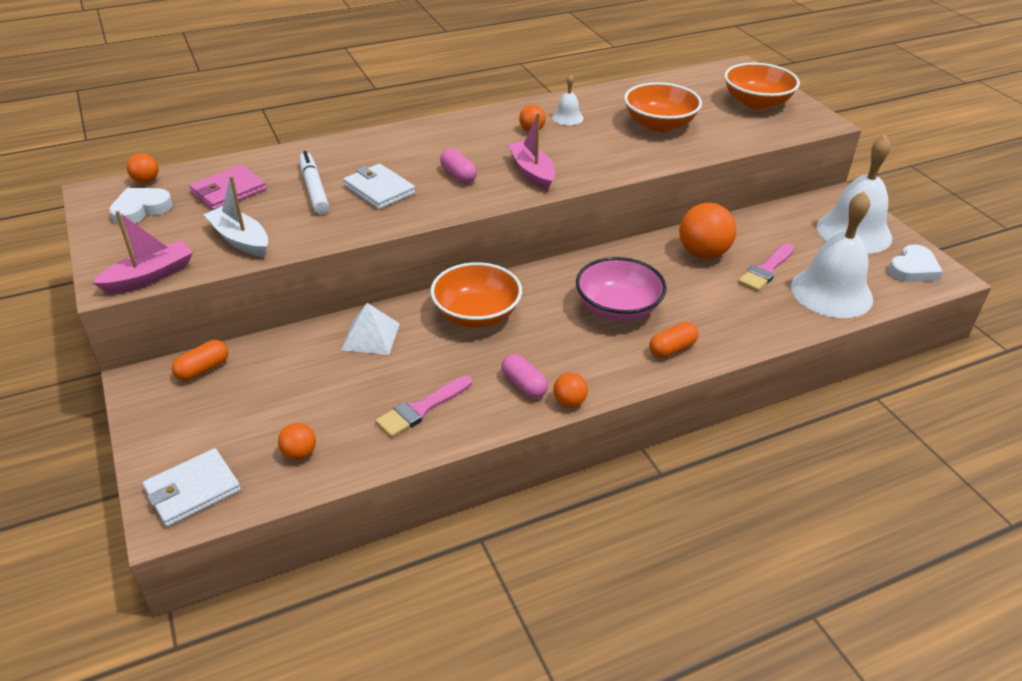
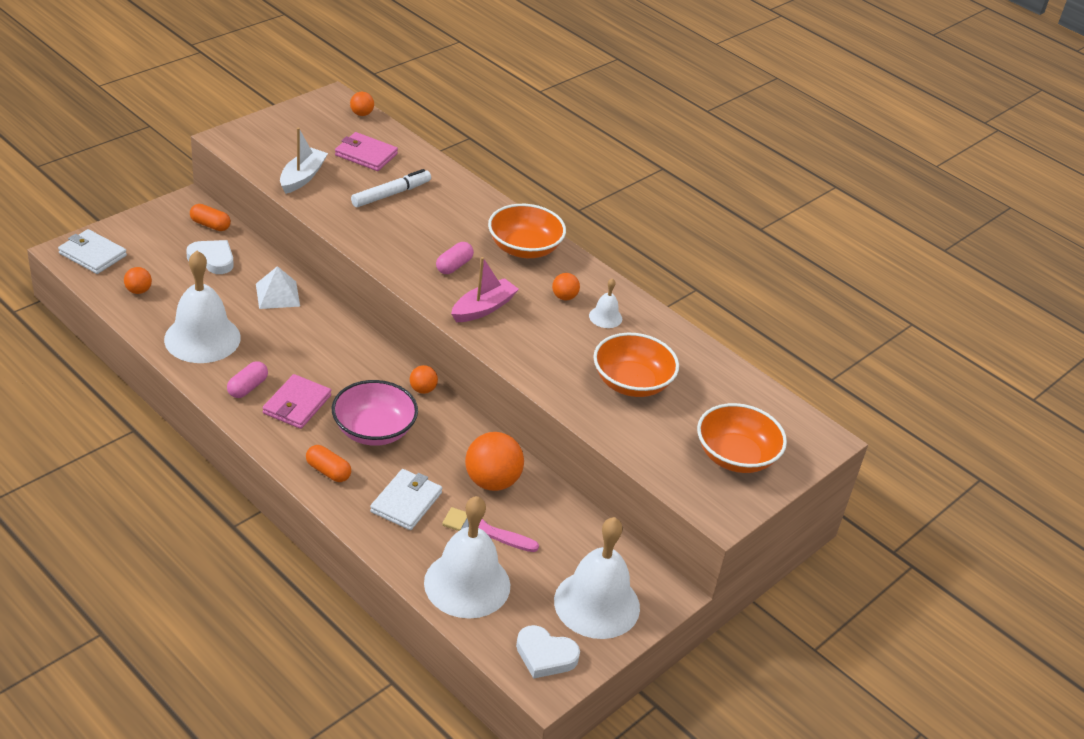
camera: 65 degrees right, 0 degrees up
pink boat [92,210,193,294] -> none
white heart [109,188,173,225] -> white heart moved to [186,240,234,274]
white wallet [343,164,415,209] -> white wallet moved to [370,469,442,530]
pink brush [375,376,472,438] -> white bell [164,251,241,363]
orange bowl [430,262,522,328] -> orange bowl moved to [488,204,566,258]
orange ball [553,373,588,407] -> orange ball moved to [410,365,438,394]
none -> pink wallet [263,374,331,429]

